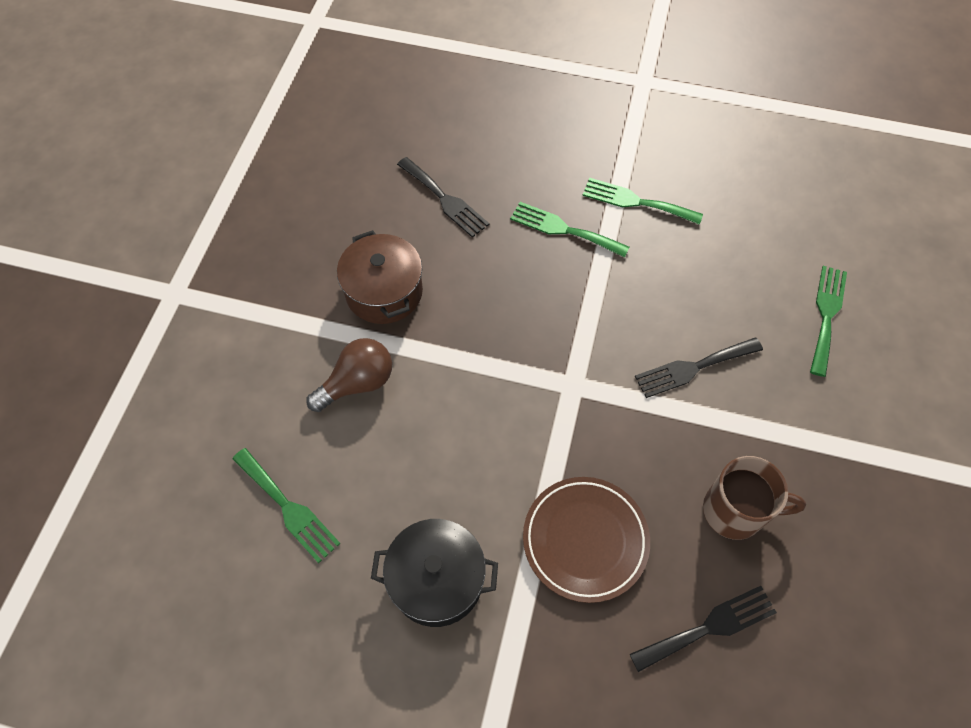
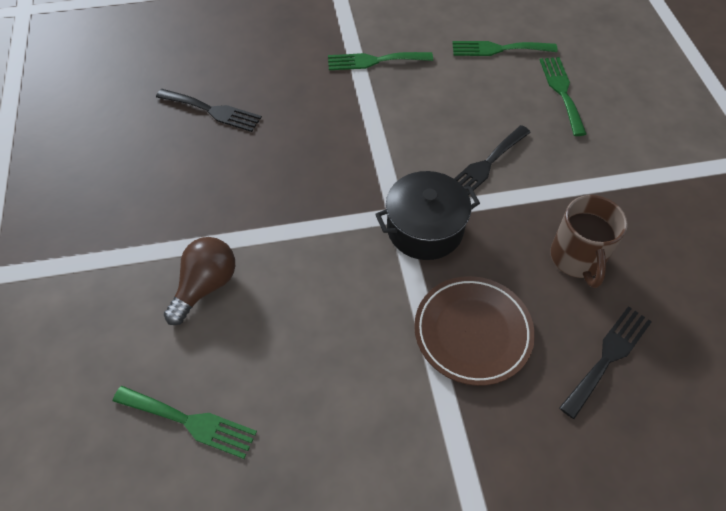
camera: 25 degrees left, 5 degrees down
brown pot [337,230,423,324] -> none
black pot [371,519,498,627] -> black pot moved to [375,171,480,260]
green fork [510,202,630,258] -> green fork moved to [452,41,558,56]
brown mug [703,456,806,540] -> brown mug turned 105 degrees clockwise [550,195,628,288]

